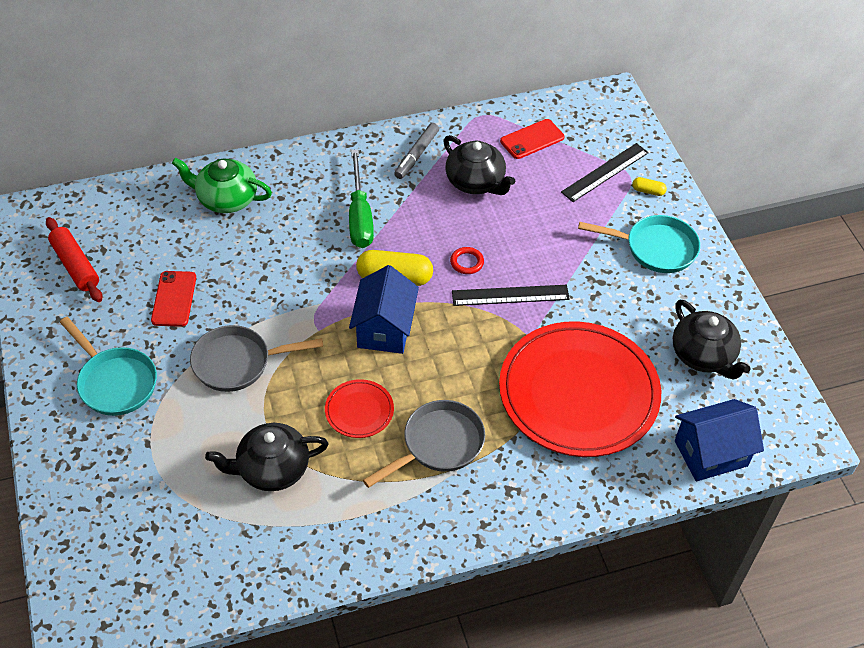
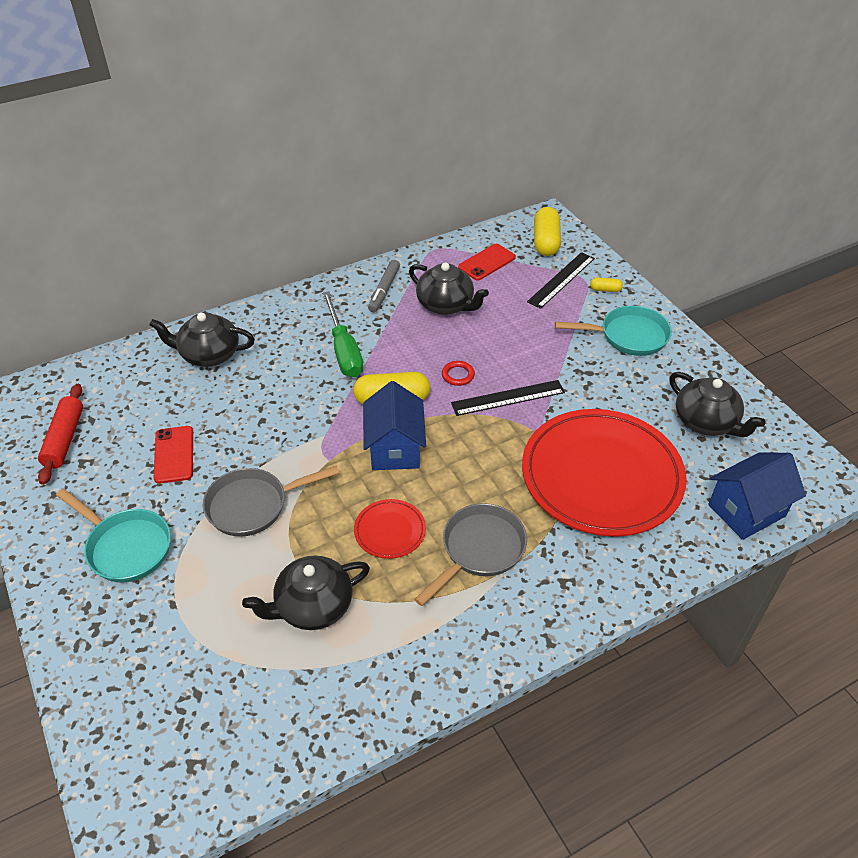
camera: 10 degrees left, 5 degrees down
red rolling pin [46,217,102,302] -> red rolling pin turned 45 degrees clockwise [38,384,83,485]
green teapot [172,158,272,213] -> black teapot [149,313,255,367]
none -> yellow capsule [534,207,561,256]

